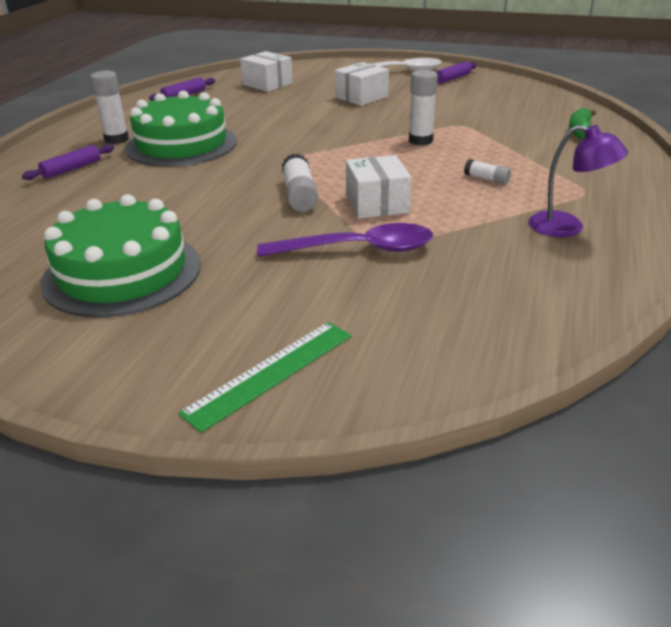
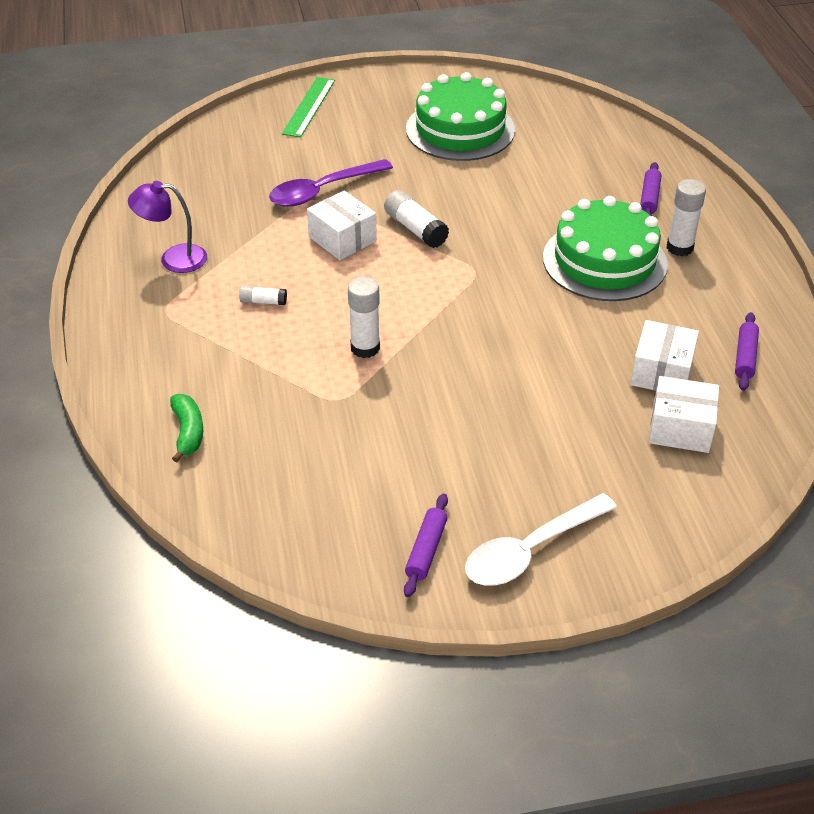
camera: 150 degrees right, 10 degrees up
white box [335,62,389,106] -> white box moved to [630,320,699,391]

